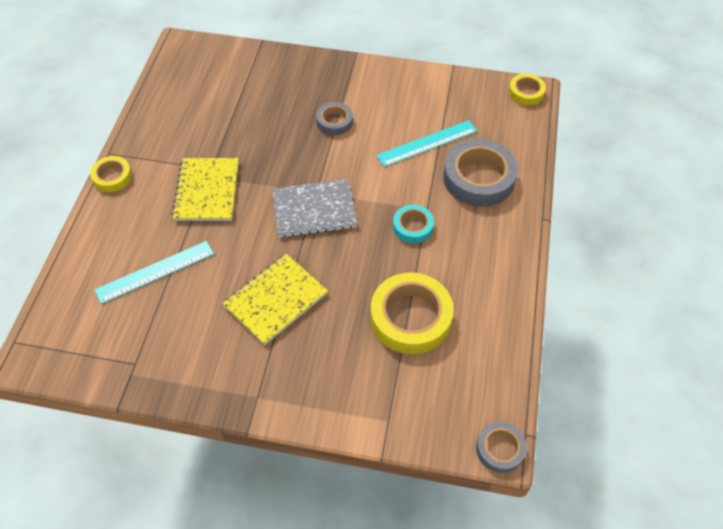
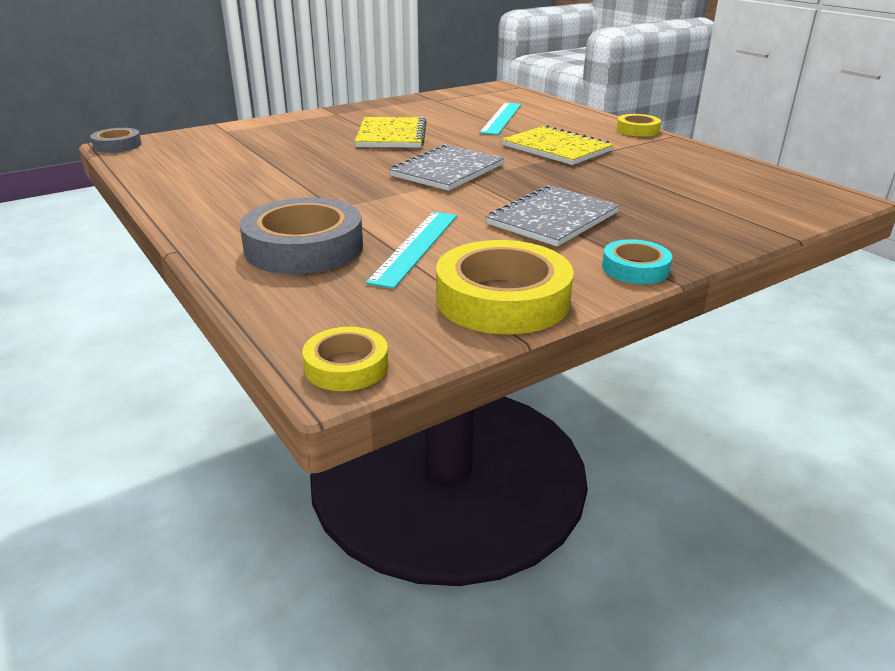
camera: 135 degrees right, 25 degrees down
grey tape [316,102,353,135] -> grey notebook [486,185,620,247]
yellow tape [371,273,454,354] -> yellow tape moved to [436,240,574,334]
turquoise tape [393,205,434,243] -> turquoise tape moved to [602,239,672,284]

